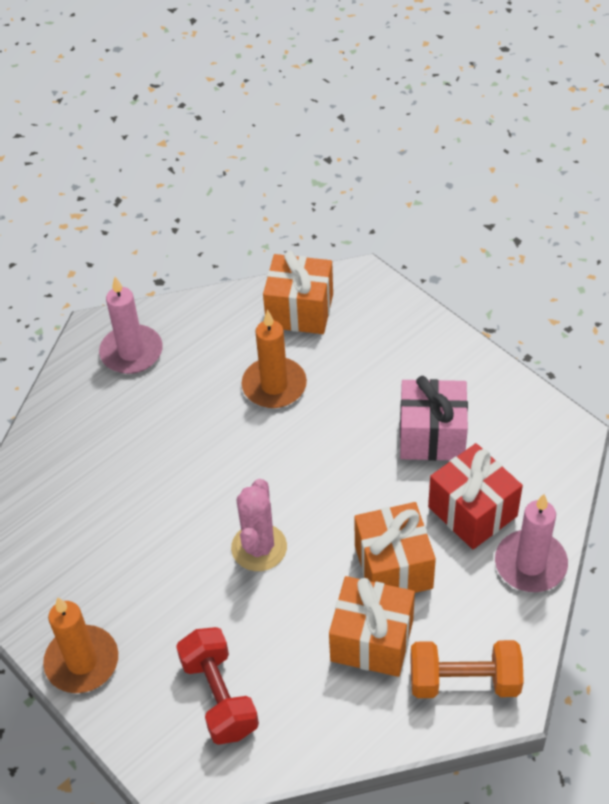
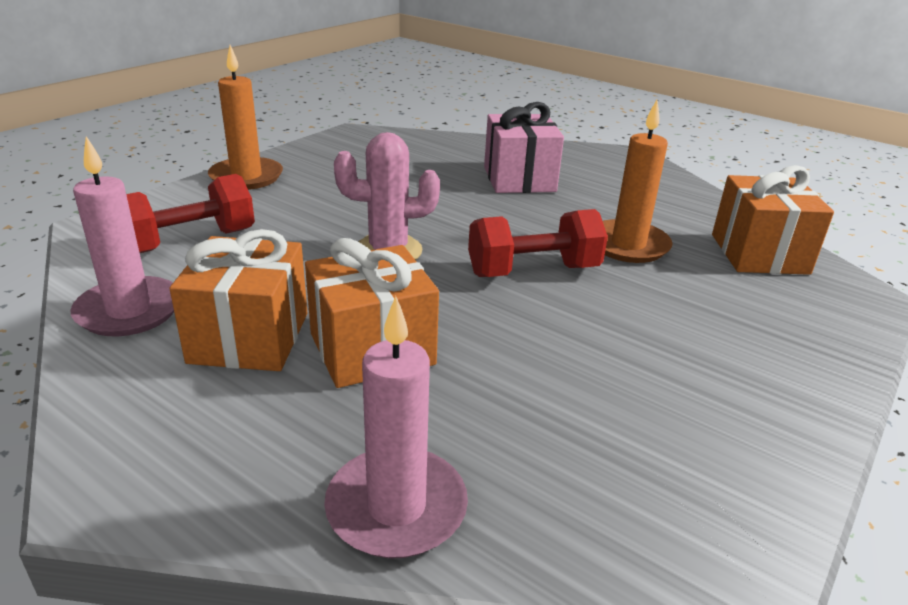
camera: 75 degrees right, 20 degrees down
pink candle [99,277,163,374] -> pink candle moved to [71,136,174,337]
pink gift [400,376,468,461] -> pink gift moved to [484,102,564,193]
orange dumbbell [410,640,524,698] -> none
red gift [428,443,523,549] -> none
none -> red dumbbell [468,209,608,277]

